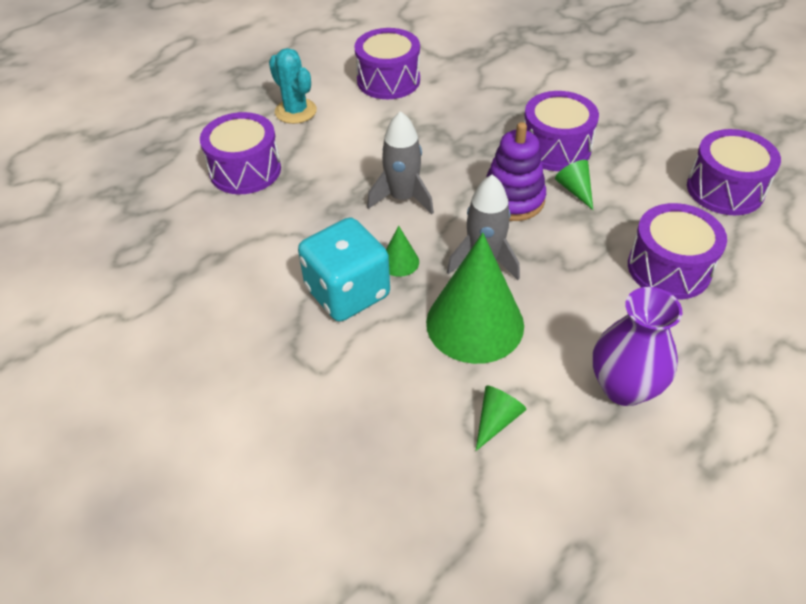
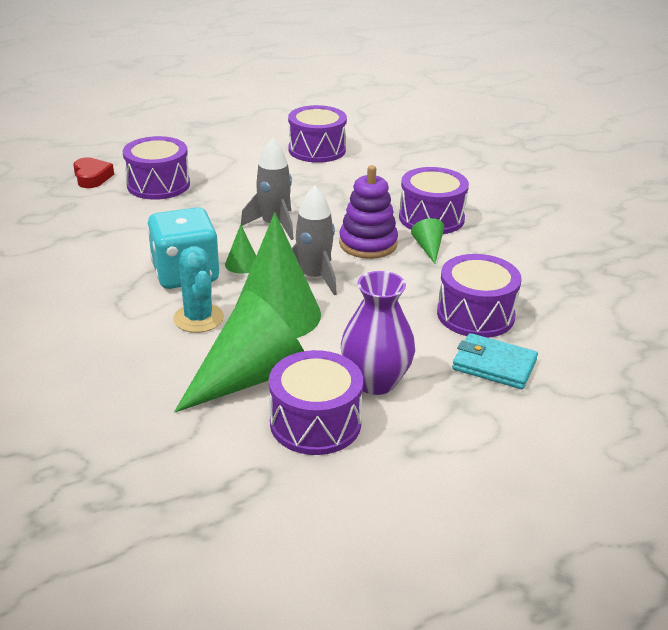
camera: 15 degrees right, 15 degrees down
turquoise cactus [269,48,317,124] -> turquoise cactus moved to [173,246,224,333]
green cone [476,385,527,451] -> green cone [174,290,304,413], size x2.34
purple drum [687,129,781,215] -> purple drum moved to [269,350,363,455]
none -> red heart [73,157,114,188]
none -> turquoise wallet [452,333,538,389]

